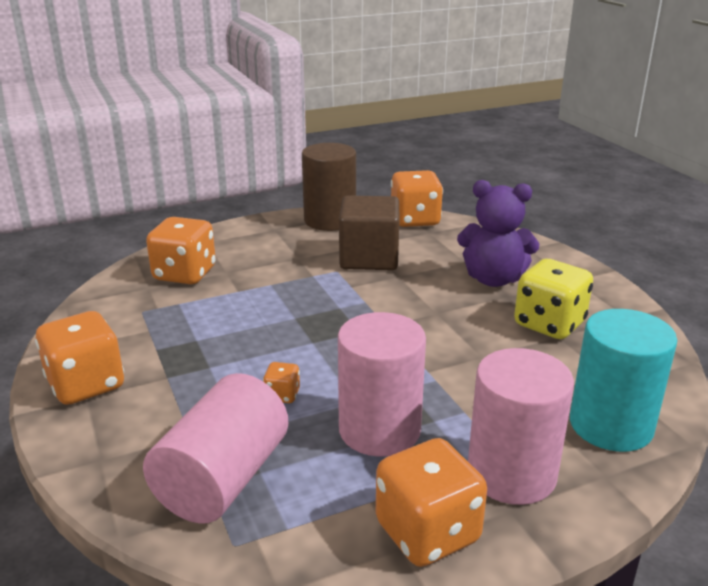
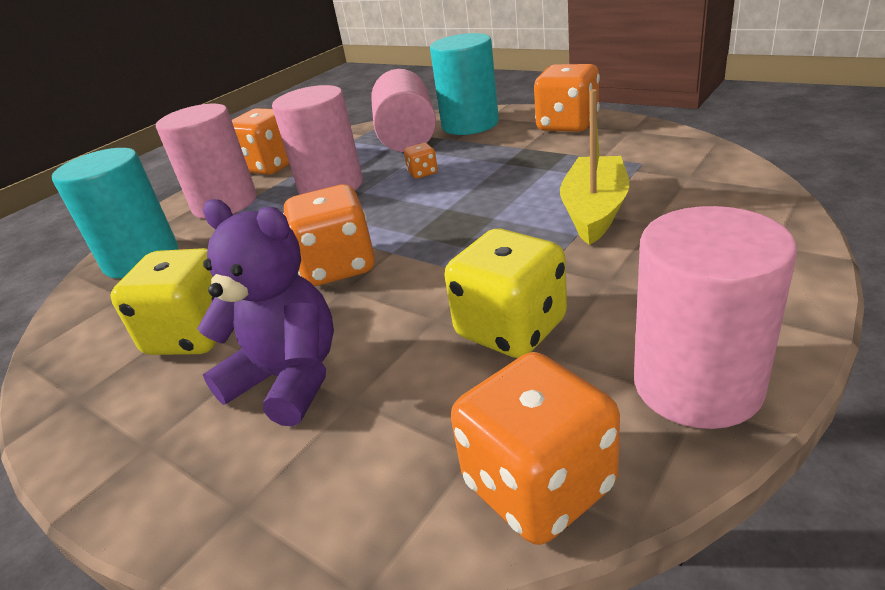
camera: 155 degrees right, 5 degrees up
orange dice [146,217,216,284] -> orange dice moved to [283,185,375,286]
brown cylinder [302,143,356,231] -> pink cylinder [634,206,797,429]
brown cube [339,195,399,270] -> yellow dice [445,228,567,358]
purple teddy bear [457,180,539,287] -> purple teddy bear turned 45 degrees clockwise [197,199,334,426]
none -> turquoise cylinder [430,33,499,135]
none -> yellow boat [560,89,629,245]

